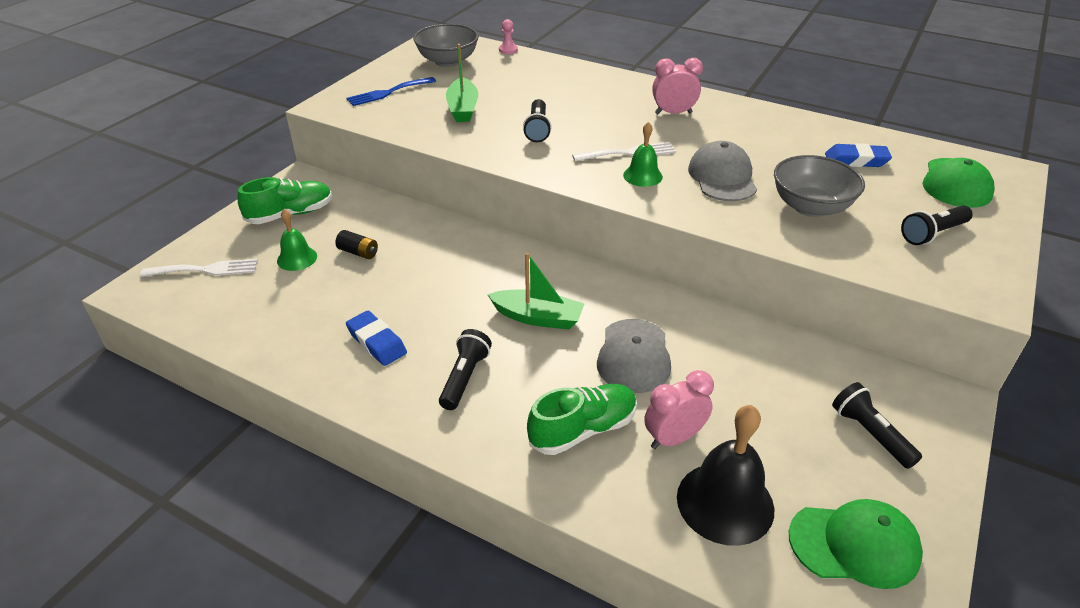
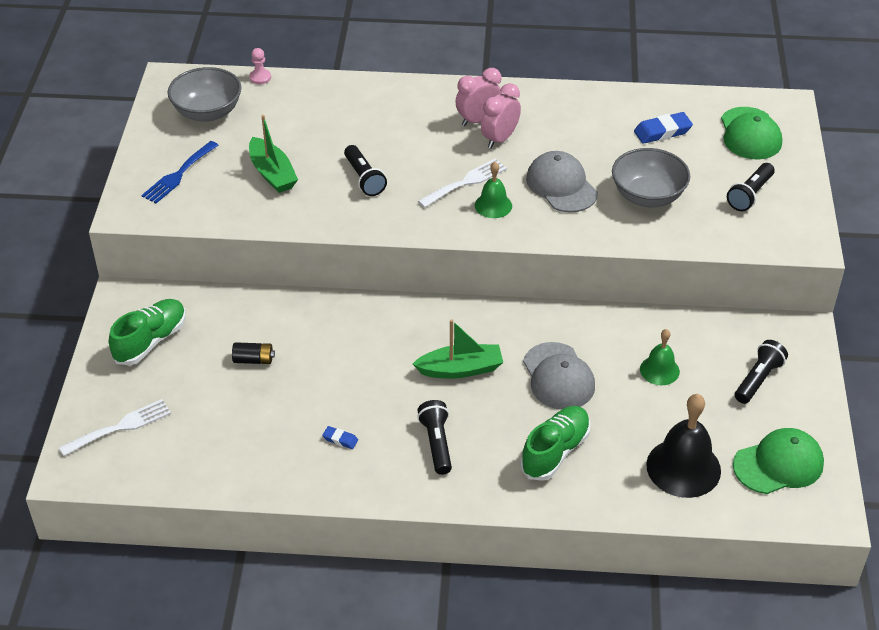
camera: 25 degrees left, 5 degrees up
green bell [277,209,317,271] -> green bell moved to [640,329,680,385]
blue eraser [346,311,407,366] -> blue eraser [322,426,358,449], size x0.53
pink clock [644,370,714,449] -> pink clock moved to [481,83,521,148]
black flashlight [832,382,922,469] -> black flashlight turned 90 degrees clockwise [735,340,788,404]

